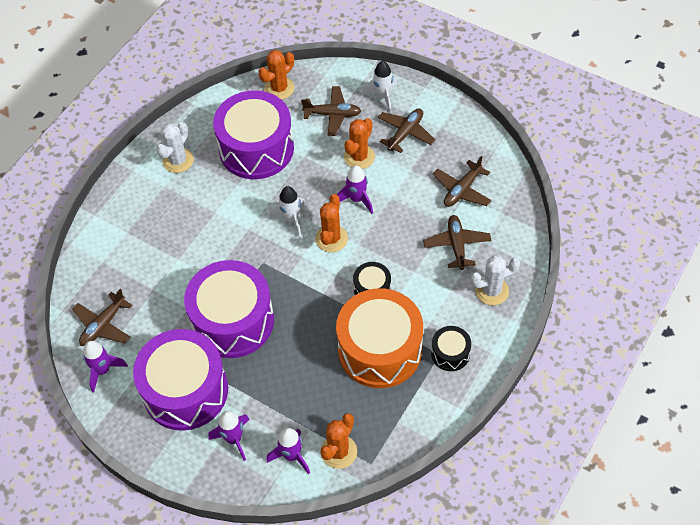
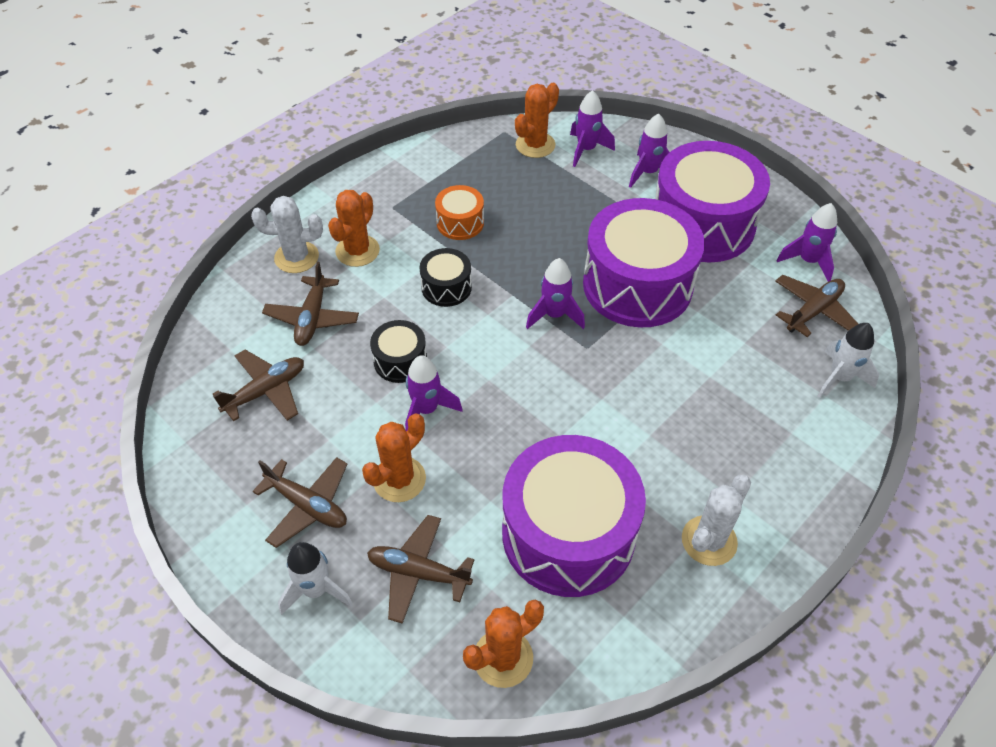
camera: 170 degrees left, 5 degrees down
white rocket [269,186,306,237] -> white rocket moved to [818,323,879,398]
orange cactus [315,194,348,252] -> orange cactus moved to [328,190,380,267]
orange drum [336,288,423,388] -> orange drum [435,185,484,240], size x0.46
brown plane [378,108,435,153] -> brown plane turned 105 degrees counterclockwise [252,457,347,548]
black drum [431,326,471,371] -> black drum moved to [370,320,427,383]
none -> purple rocket [526,258,585,329]

